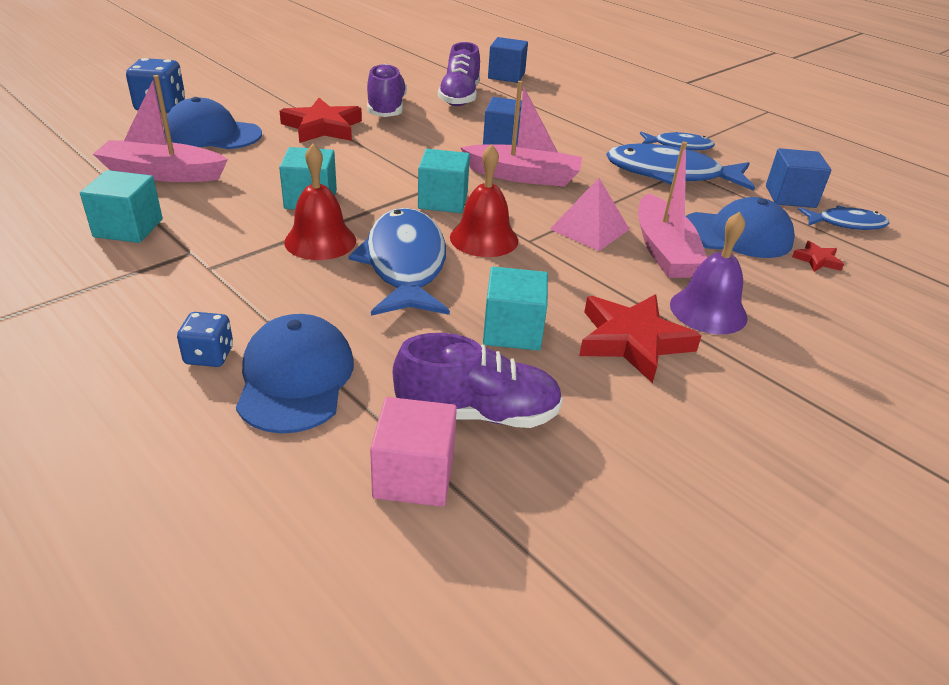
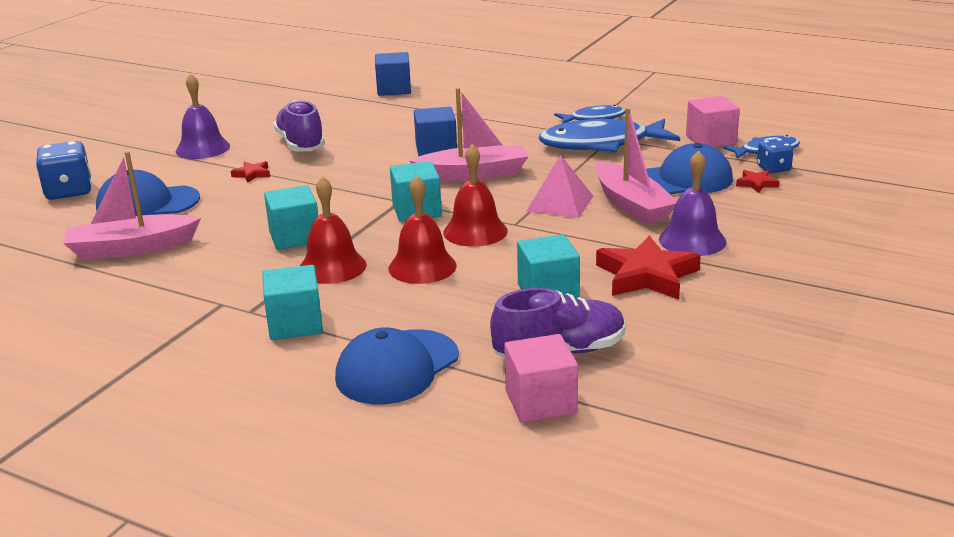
camera: 15 degrees left, 10 degrees down
turquoise cube [80,170,163,243] -> turquoise cube moved to [262,265,323,340]
blue dice [177,312,233,367] -> blue dice moved to [757,138,794,173]
blue cap [236,314,354,433] -> blue cap turned 120 degrees counterclockwise [335,327,459,404]
red star [280,98,362,143] -> red star [231,161,270,183], size x0.47
blue fish [348,208,450,316] -> red bell [388,175,457,284]
purple shoe [438,42,480,106] -> none
blue cube [766,148,831,208] -> pink cube [686,96,740,147]
none -> purple bell [176,73,230,159]

